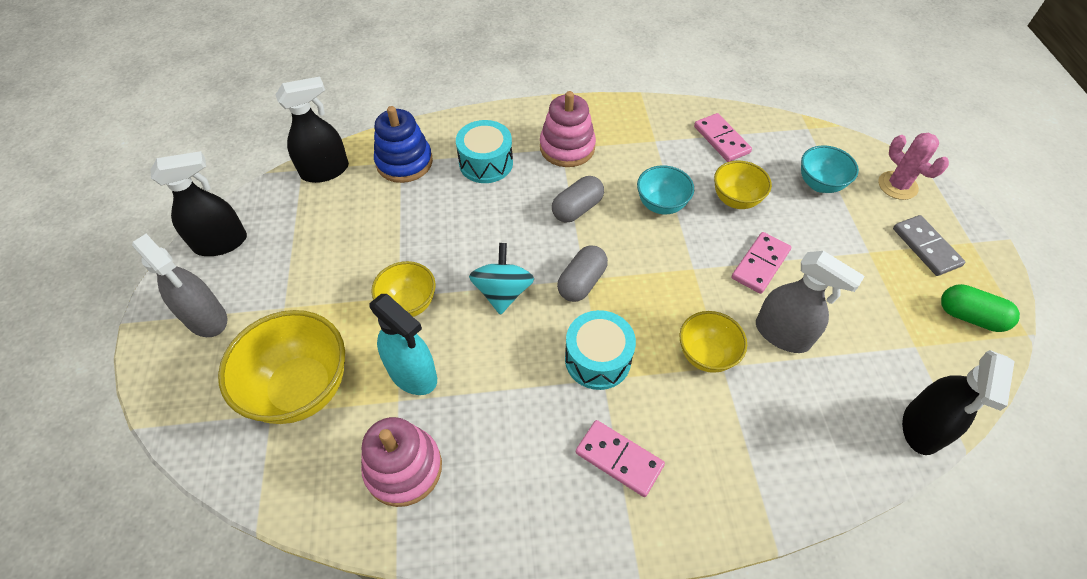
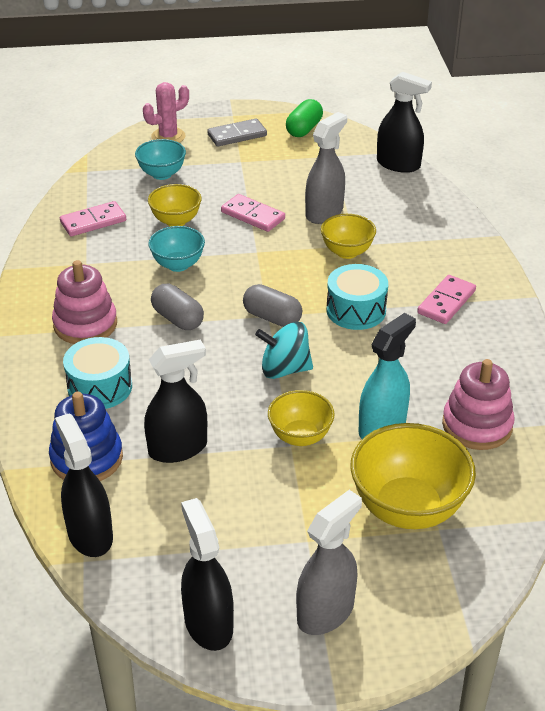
camera: 90 degrees left, 15 degrees down
none -> black spray bottle [144,339,207,463]

